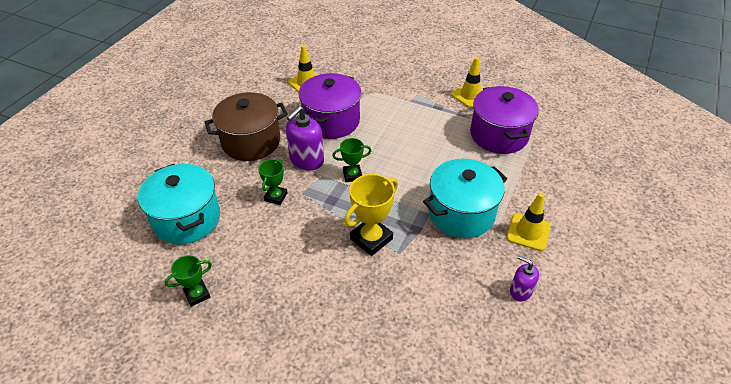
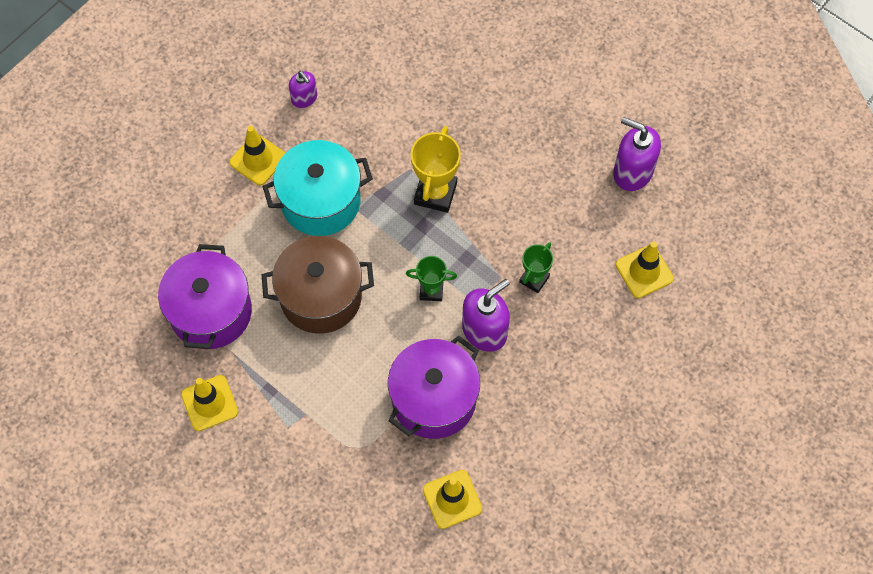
camera: 165 degrees left, 20 degrees up
turquoise pot [138,164,220,244] -> yellow traffic cone [616,241,674,298]
green trophy [165,255,212,307] -> purple soap dispenser [613,117,661,191]
brown pot [205,92,288,161] -> brown pot moved to [261,236,374,334]
yellow trophy [344,174,398,256] -> yellow trophy turned 45 degrees counterclockwise [411,126,461,213]

